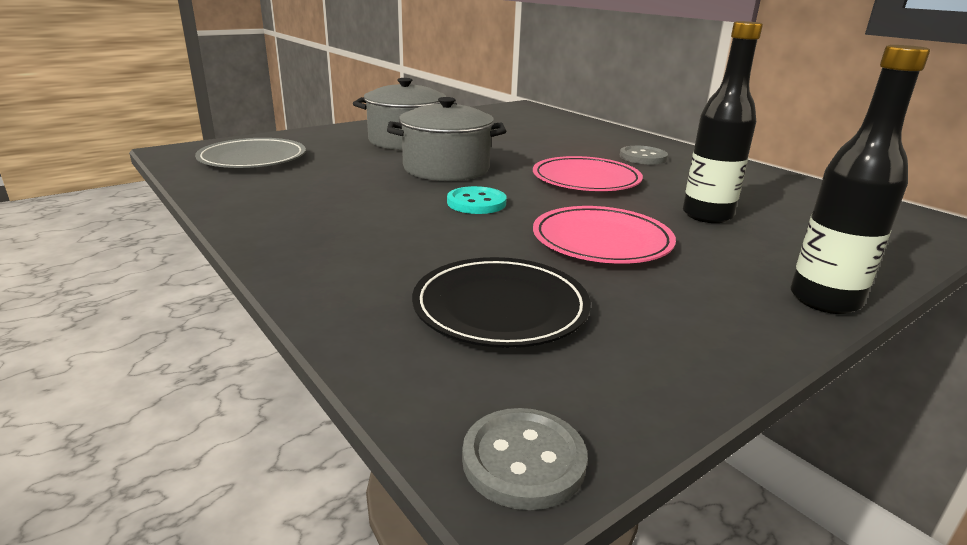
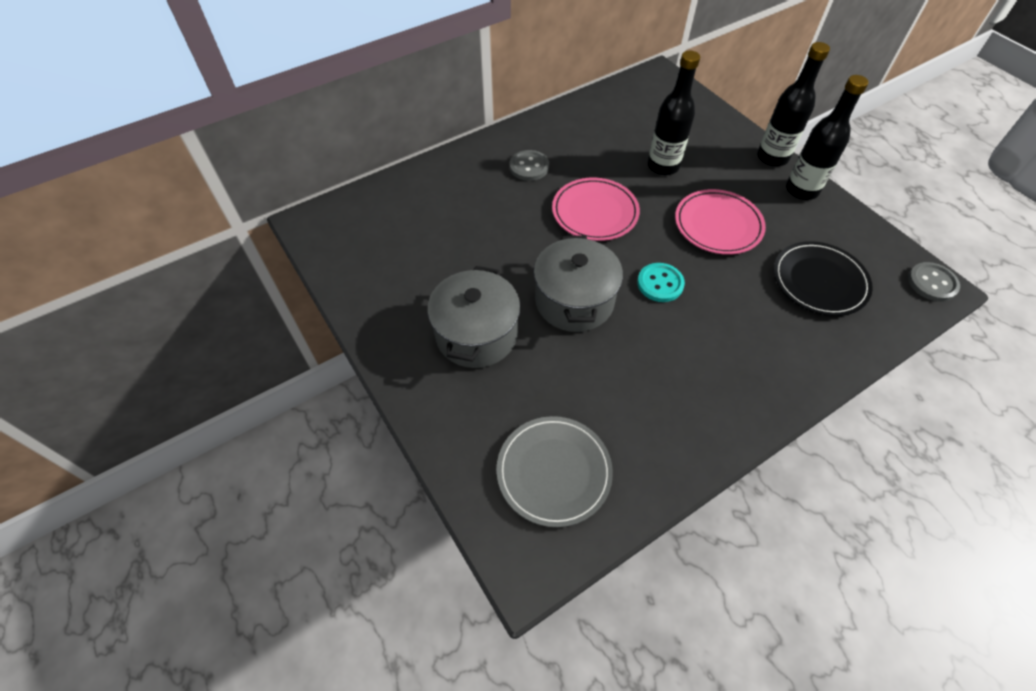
camera: 85 degrees left, 30 degrees up
none -> black bottle [786,75,868,200]

